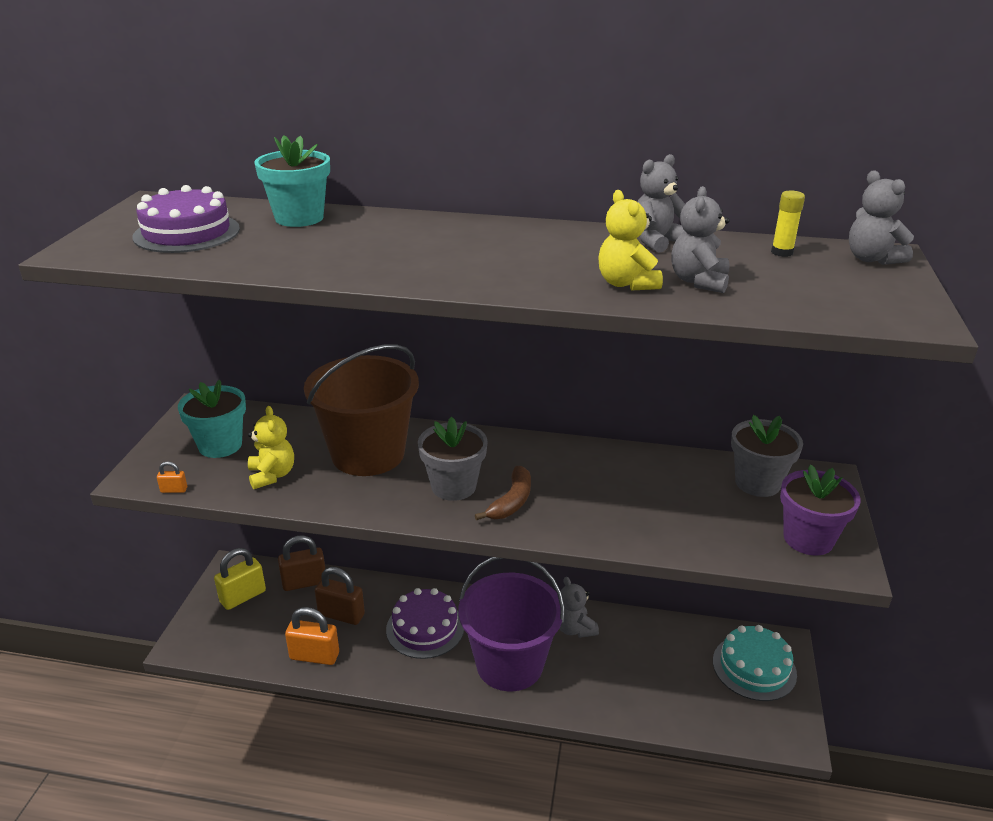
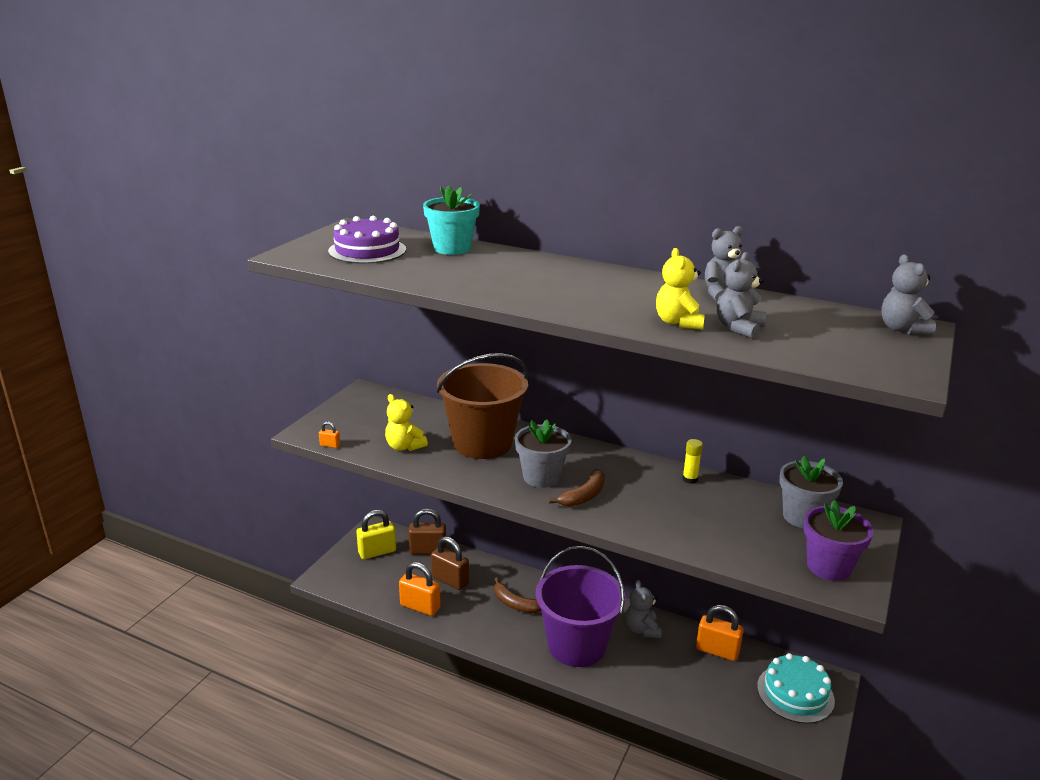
camera: 15 degrees right, 5 degrees down
turquoise flower pot [178,379,246,458] -> none
yellow teddy bear [248,406,294,489] -> yellow teddy bear turned 135 degrees clockwise [385,394,428,451]
purple cake [386,588,464,659] -> brown banana [494,577,541,613]
yellow glue stick [771,191,805,257] -> yellow glue stick moved to [682,439,703,484]
none -> orange padlock [696,605,744,661]

